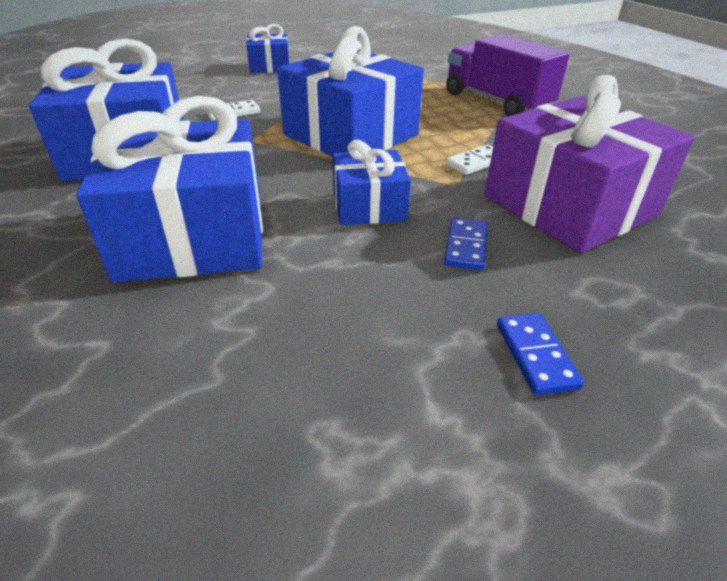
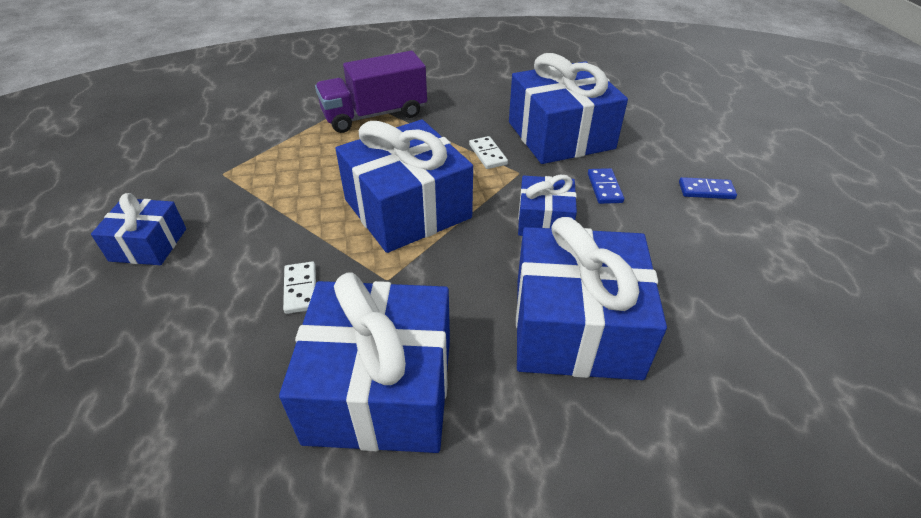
camera: 75 degrees left, 5 degrees up
blue domino [444,218,488,271] -> blue domino turned 60 degrees clockwise [588,168,624,204]
purple gift [485,75,694,253] -> blue gift [509,53,628,164]

